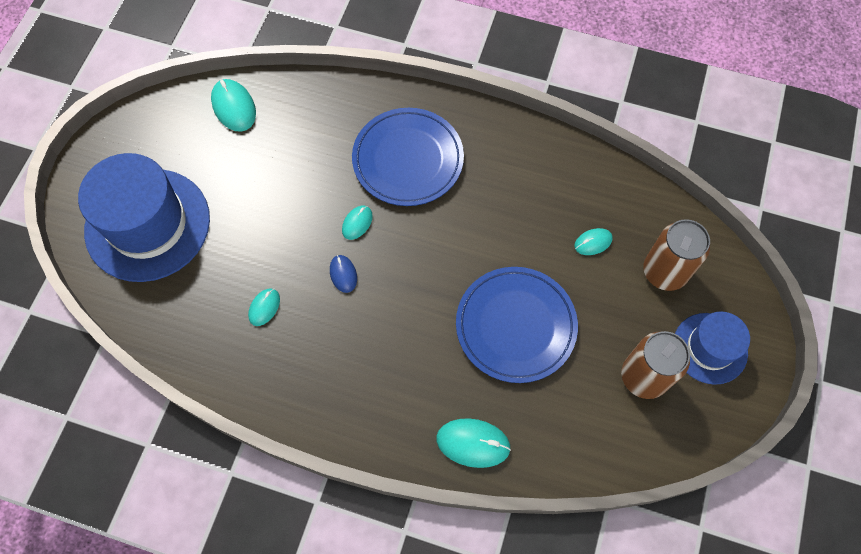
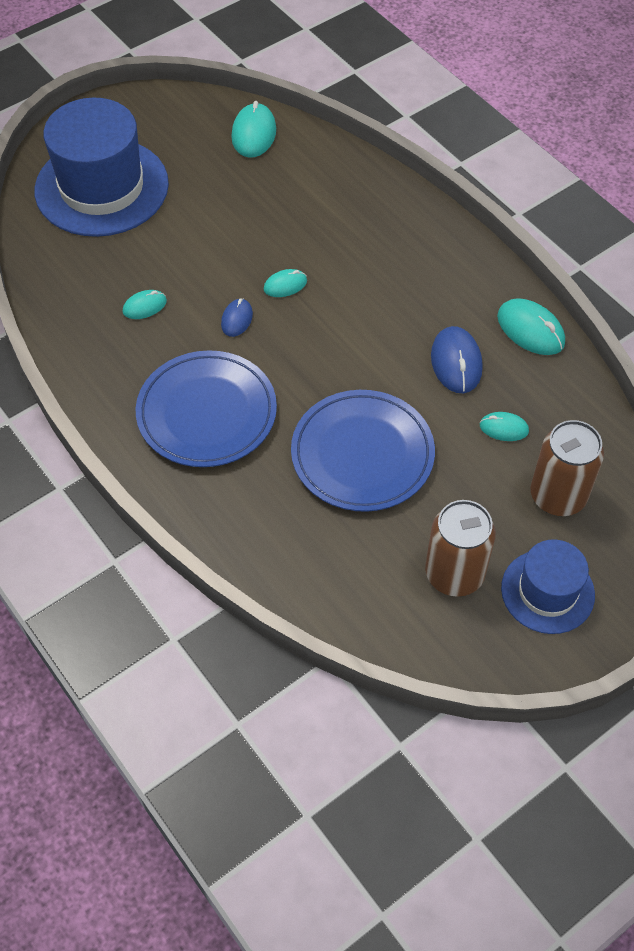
camera: 35 degrees right, 10 degrees down
blue plate [352,108,464,206] -> blue plate moved to [136,350,277,467]
turquoise mouse [436,418,511,468] -> turquoise mouse moved to [497,298,565,355]
none -> blue mouse [431,326,483,393]

